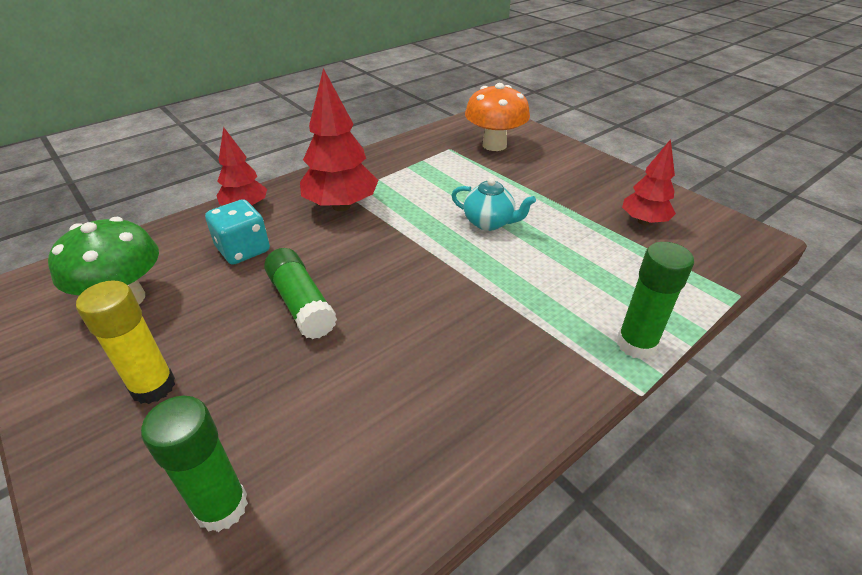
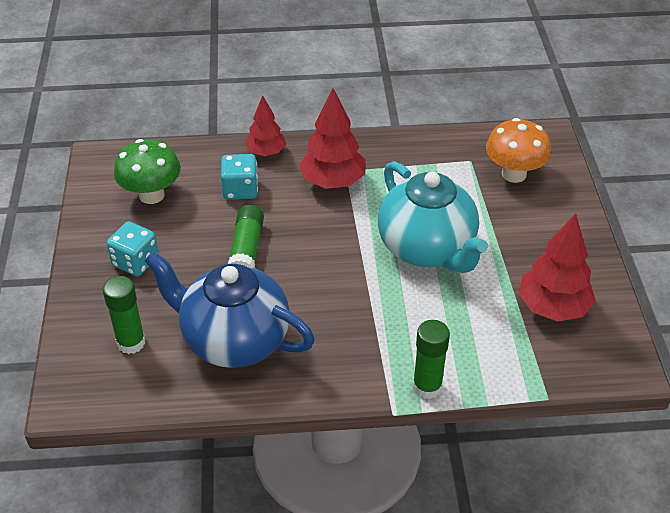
camera: 35 degrees right, 5 degrees up
yellow glue stick [76,280,175,404] -> turquoise dice [107,221,159,276]
turquoise teapot [451,178,536,231] -> turquoise teapot [378,161,488,273], size x2.21
red tree [622,139,676,225] -> red tree [518,214,596,322], size x1.58
none -> blue teapot [144,251,315,368]

